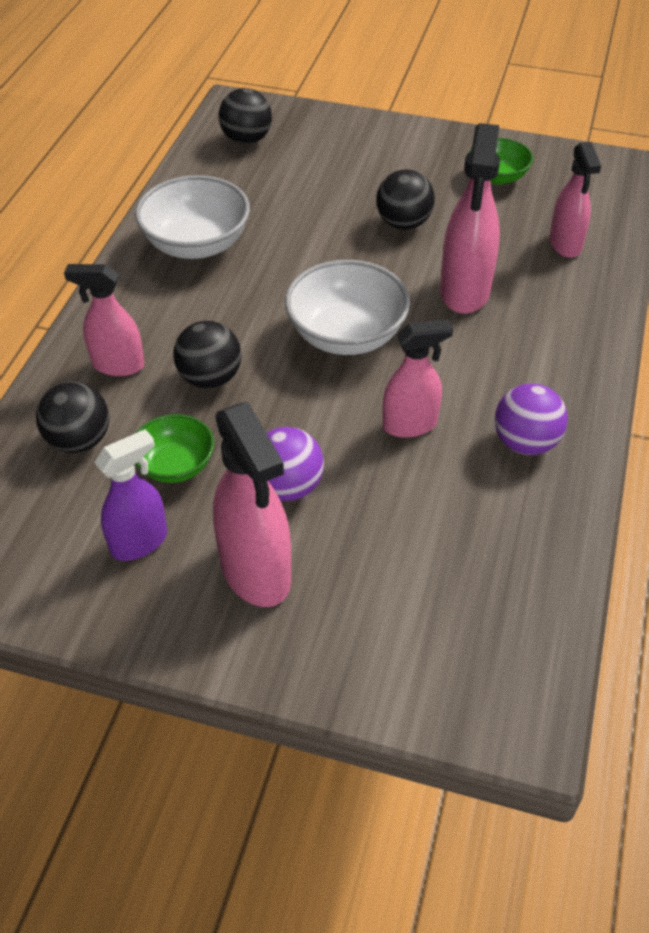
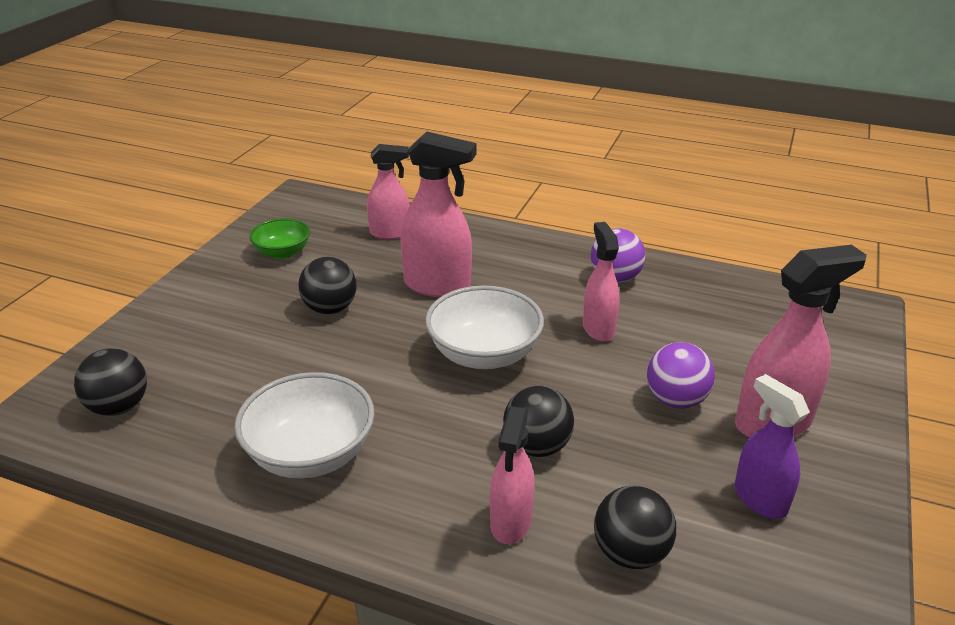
camera: 85 degrees left, 15 degrees down
green bowl [135,414,214,483] -> none

